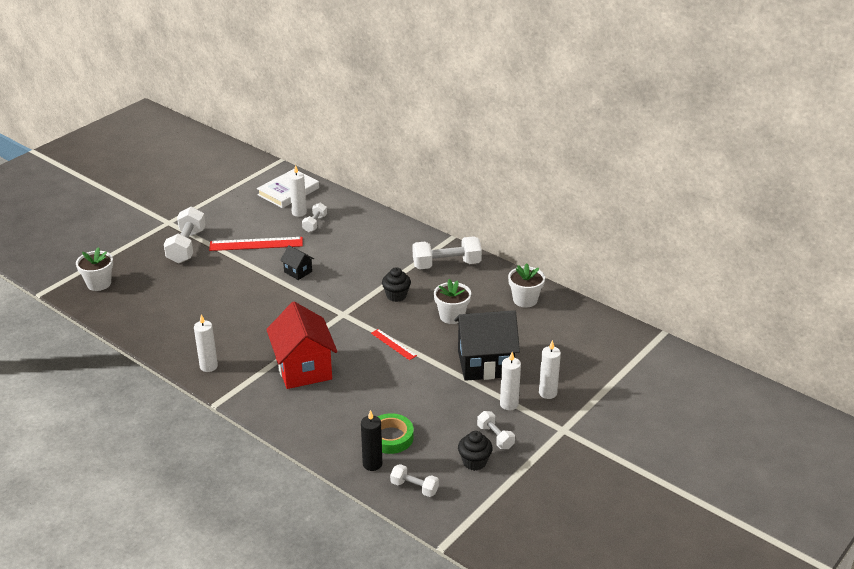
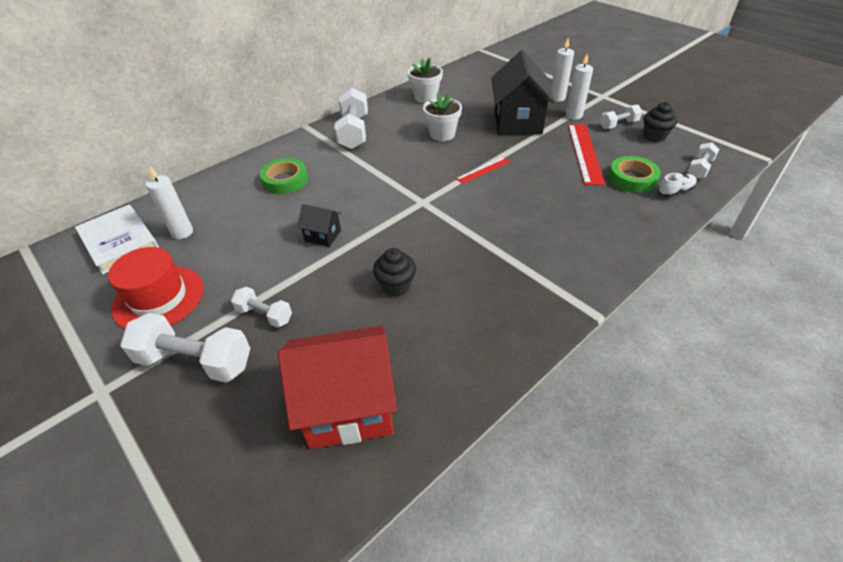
camera: 80 degrees left, 10 degrees up
white flower pot [76,247,113,291] -> none
white candle [194,314,218,372] -> none
red ruler [209,237,303,251] -> red ruler moved to [568,124,605,185]
red house [266,302,338,389] -> red house moved to [278,326,397,449]
black house [280,245,314,280] -> black house turned 60 degrees clockwise [297,204,341,247]
white dumbbell [302,203,327,232] -> white dumbbell moved to [231,287,292,328]
black candle [361,410,382,471] -> white shoe [657,173,697,197]
black cupcake [382,267,411,302] -> black cupcake moved to [373,248,416,297]
none -> red hat [108,247,204,329]
none -> green tape [260,158,308,194]

